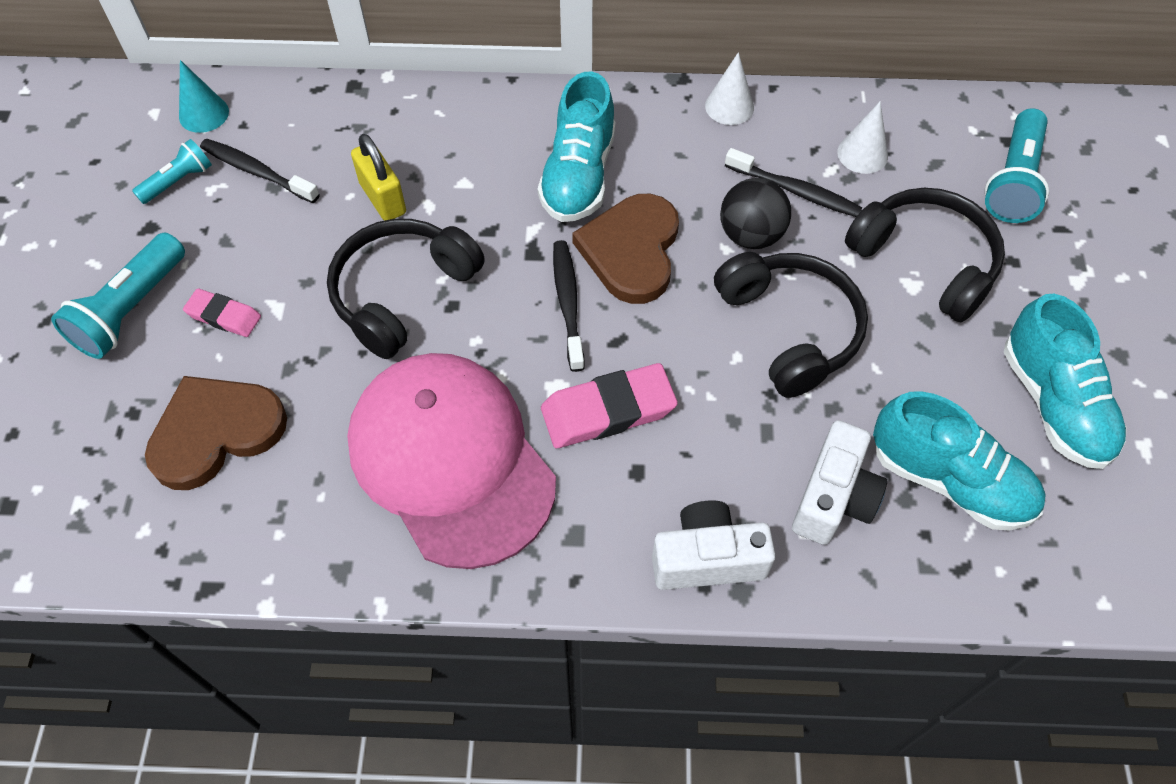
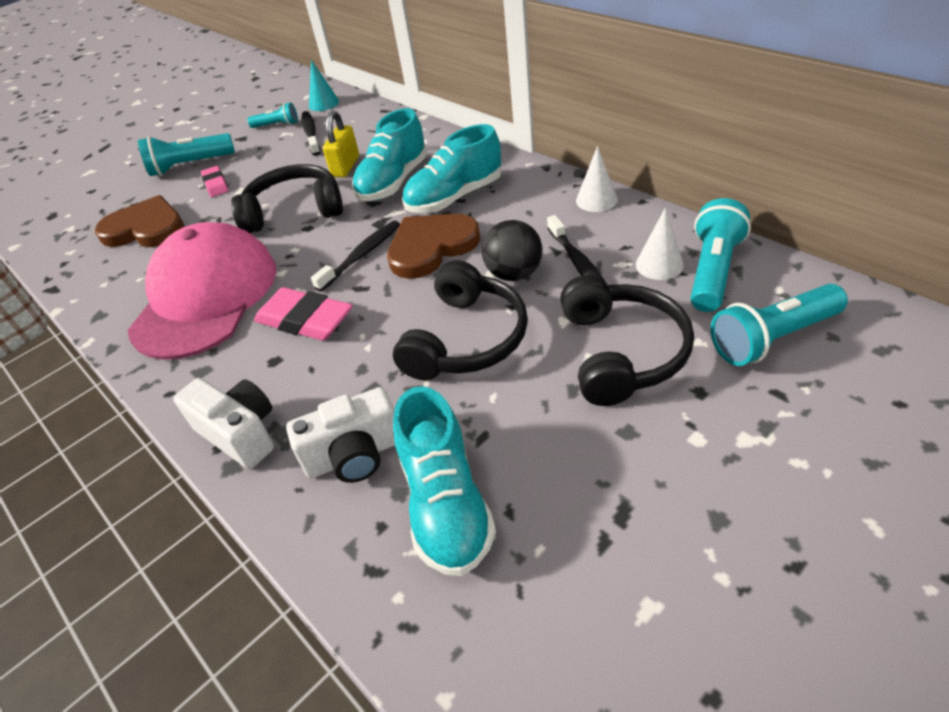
camera: 50 degrees right, 15 degrees down
turquoise shoe [1004,294,1127,469] -> turquoise shoe moved to [352,108,428,201]
none -> turquoise flashlight [690,198,751,312]

